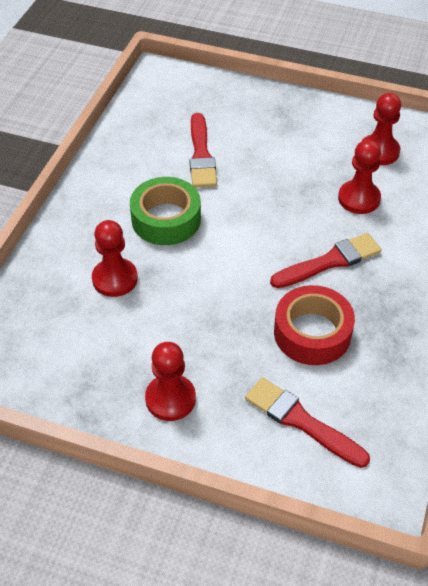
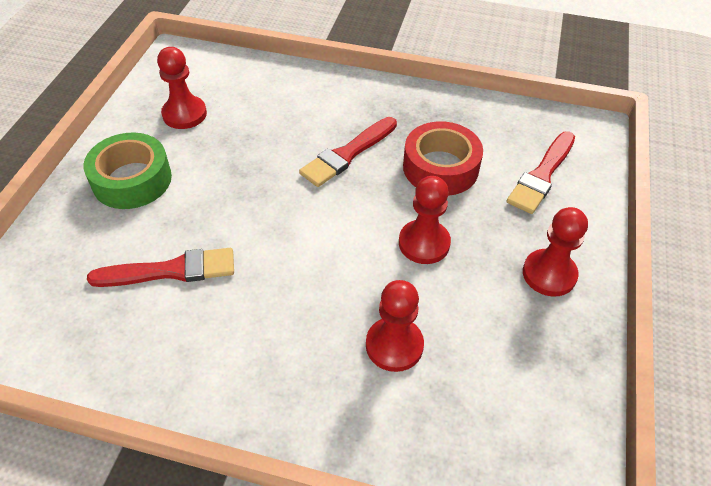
camera: 95 degrees left, 0 degrees up
green tape [130,177,201,245] -> green tape moved to [84,132,172,209]
red brush [270,233,381,288] -> red brush turned 105 degrees counterclockwise [299,117,397,187]
red pawn [338,140,381,214] -> red pawn moved to [399,176,451,264]

